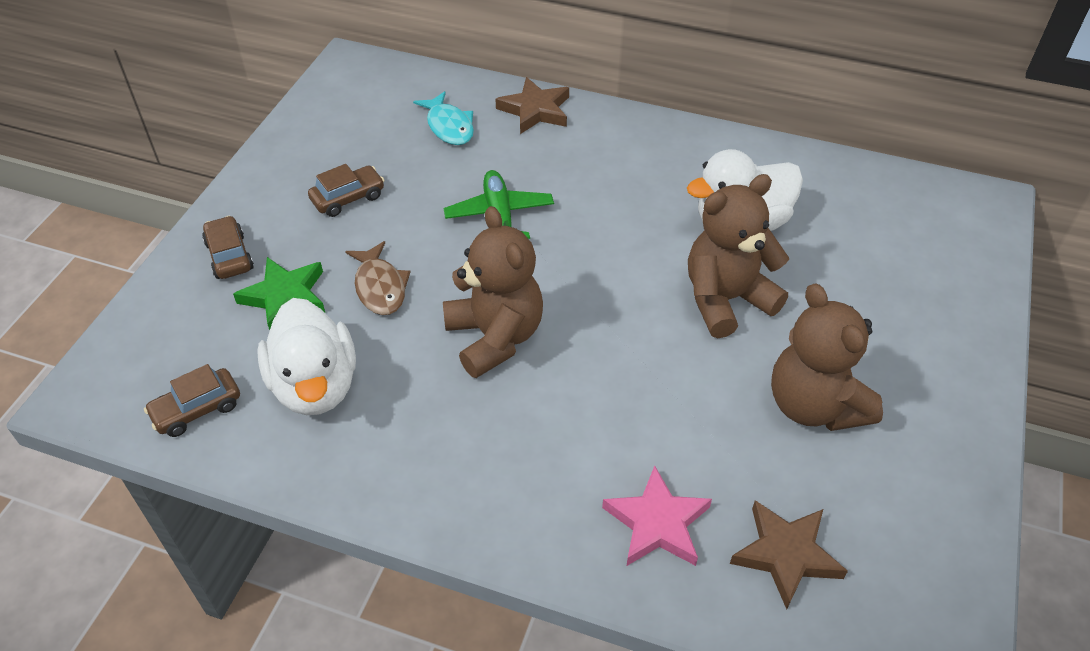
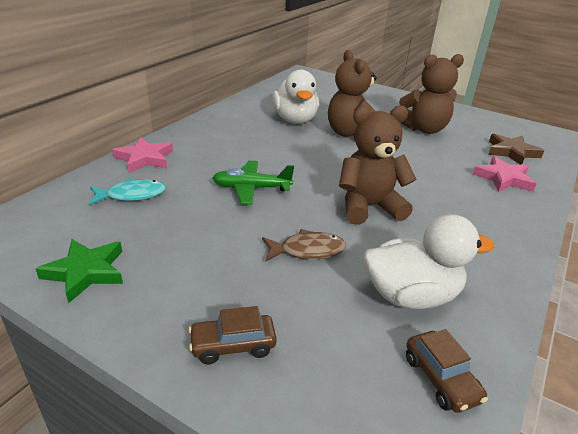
camera: 80 degrees left, 15 degrees down
green star [233,257,325,330] -> green star moved to [36,239,123,303]
brown car [308,164,385,217] -> none
brown star [495,77,569,134] -> pink star [112,137,173,173]

